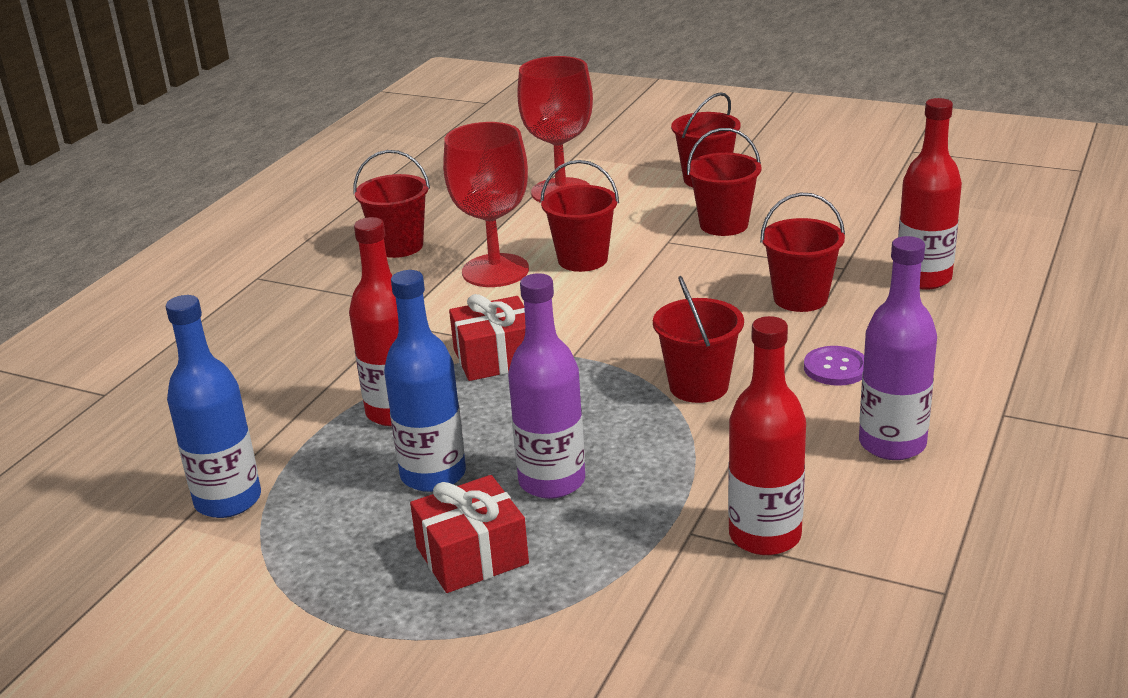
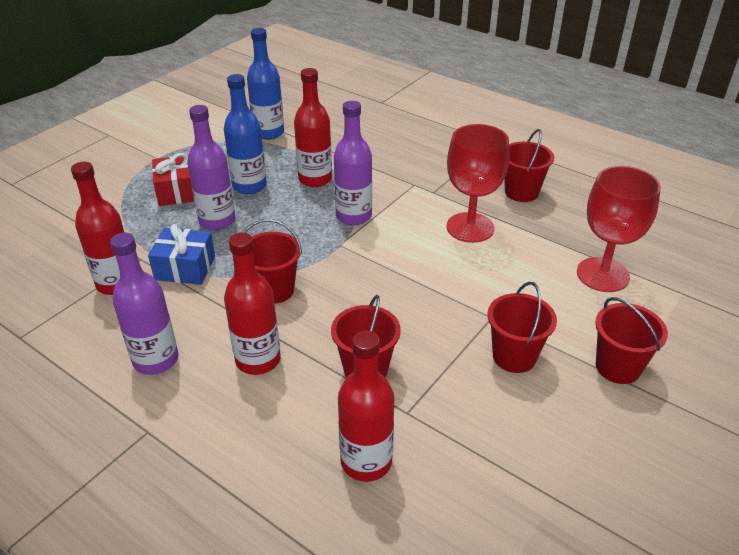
camera: 100 degrees right, 10 degrees up
red gift [449,294,525,381] -> purple bottle [334,101,372,225]
red bucket [540,160,619,272] -> none
purple button [804,346,864,386] -> red bottle [224,233,281,375]
none -> blue gift [148,224,215,285]

